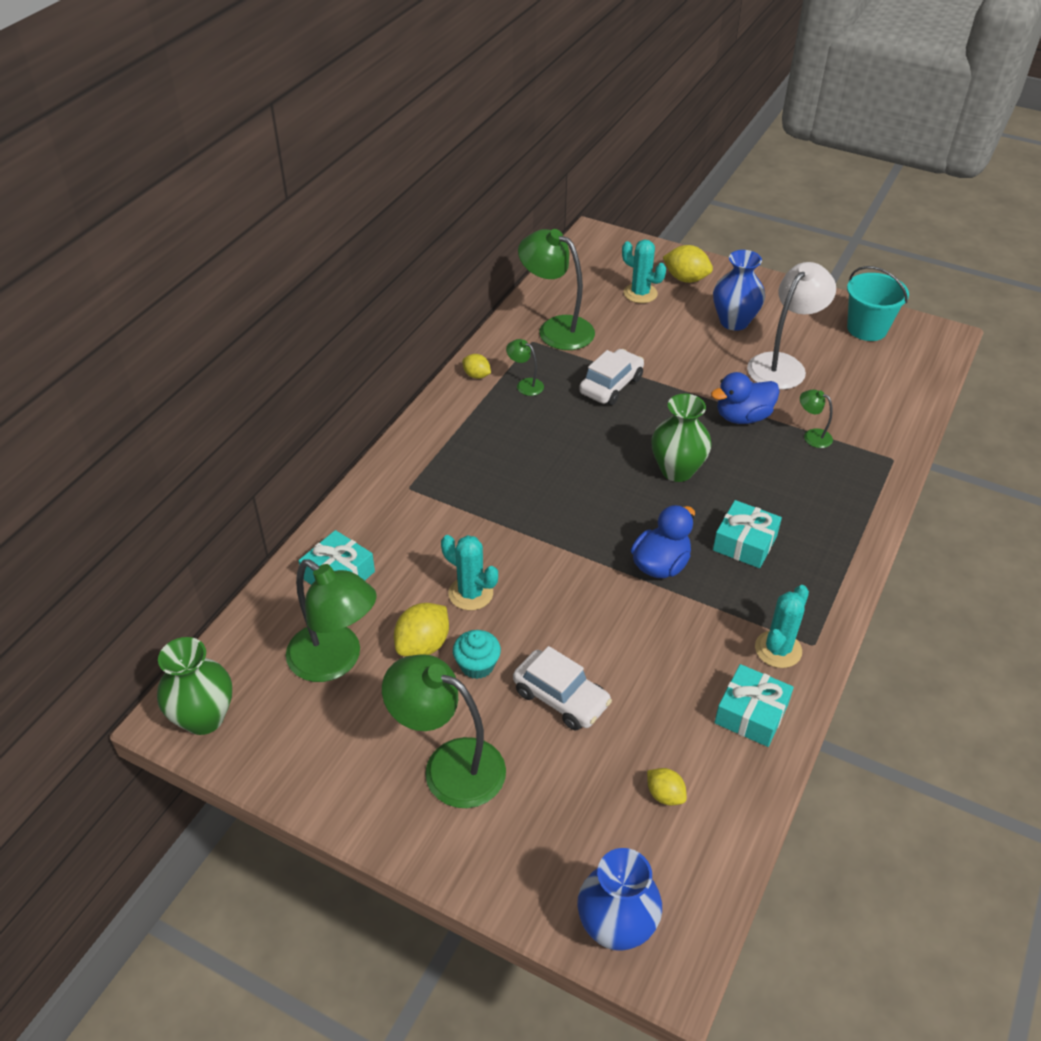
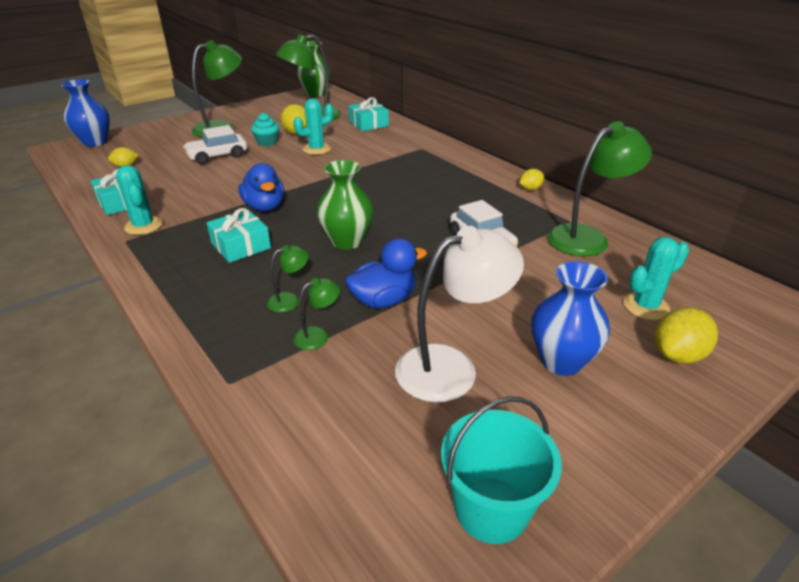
camera: 115 degrees right, 10 degrees down
green lamp [506,339,544,396] -> green lamp moved to [267,245,309,312]
blue duck [711,372,780,424] -> blue duck turned 60 degrees clockwise [345,238,427,308]
white lamp [747,262,836,390] -> white lamp turned 90 degrees counterclockwise [395,226,524,402]

